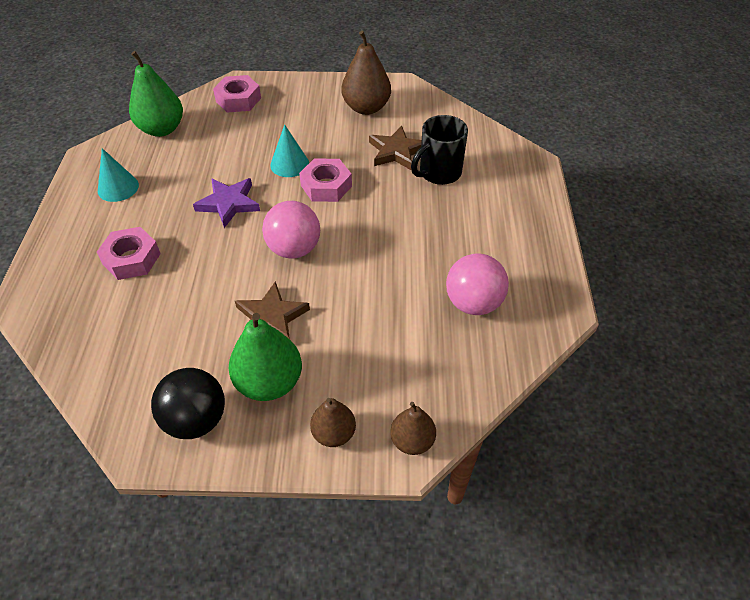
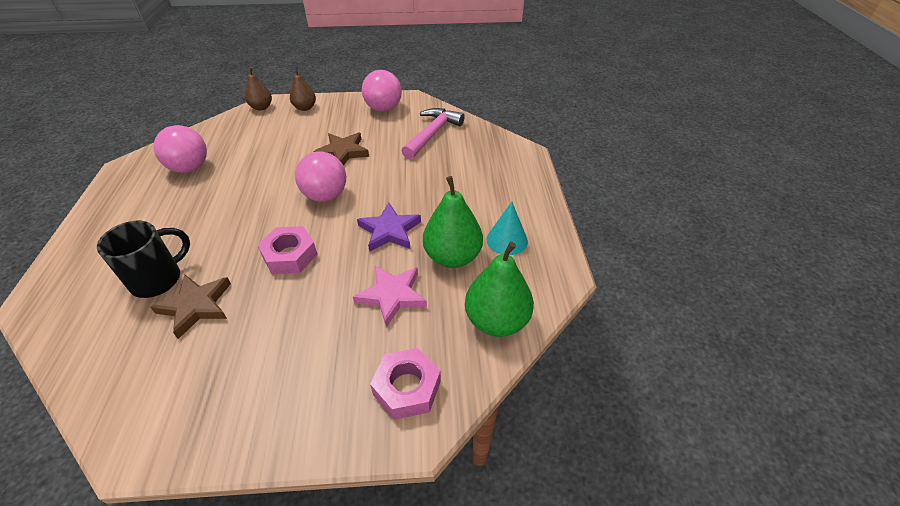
camera: 175 degrees right, 5 degrees down
pink nut [97,227,161,280] -> none
black ball [151,368,225,439] -> pink ball [362,70,402,112]
green pear [229,313,302,401] -> green pear moved to [423,176,483,268]
turquoise cone [270,125,309,177] -> none
brown pear [341,30,391,115] -> none
none -> pink star [353,265,427,327]
none -> pink hammer [402,108,465,159]

